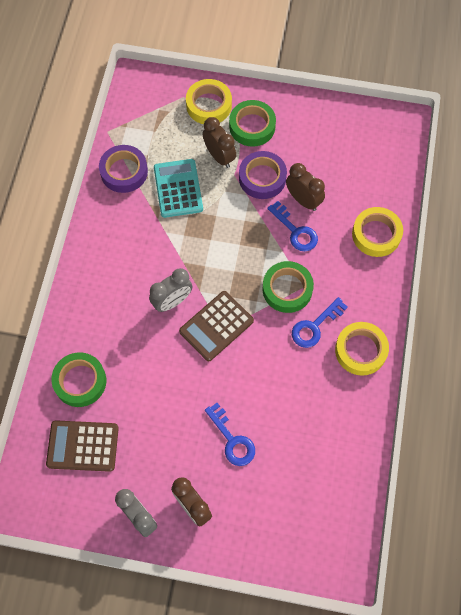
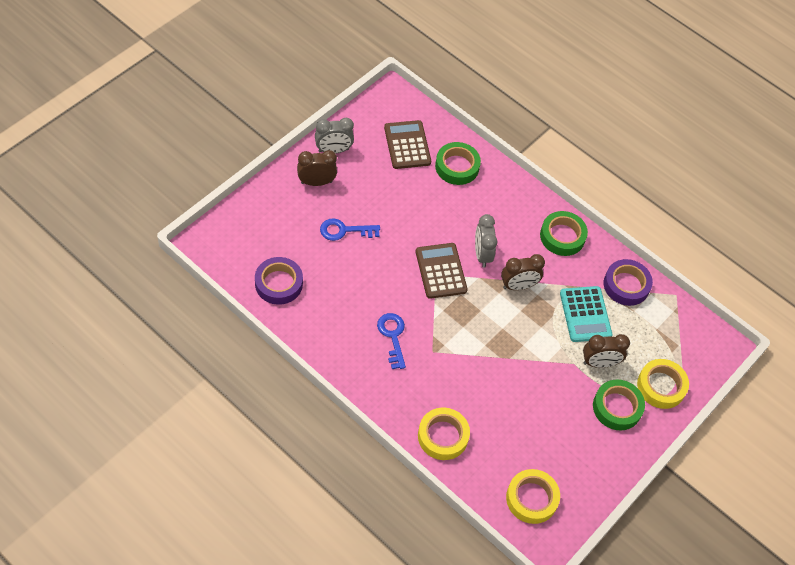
camera: 115 degrees right, 10 degrees down
brown calculator [46,420,119,472] -> brown calculator turned 45 degrees counterclockwise [384,120,431,169]
turquoise calculator [154,159,203,218] -> turquoise calculator turned 60 degrees clockwise [560,286,612,342]
purple tape [239,151,287,199] -> purple tape moved to [255,257,303,305]
green tape [263,261,314,313] -> green tape moved to [540,211,588,256]
blue key [267,201,318,251] -> none
brown clock [286,163,325,211] -> brown clock moved to [501,254,545,290]
yellow tape [335,322,389,376] -> yellow tape moved to [506,469,560,524]

